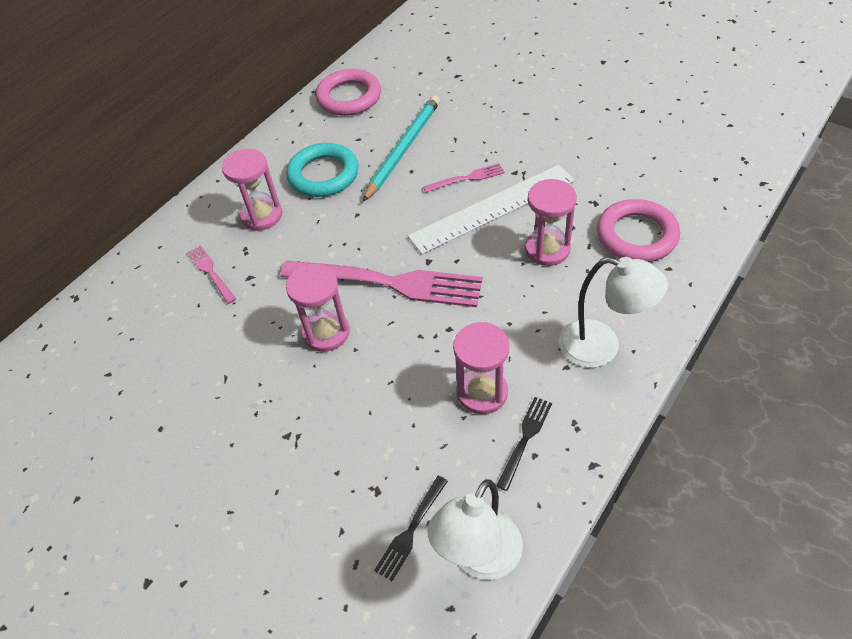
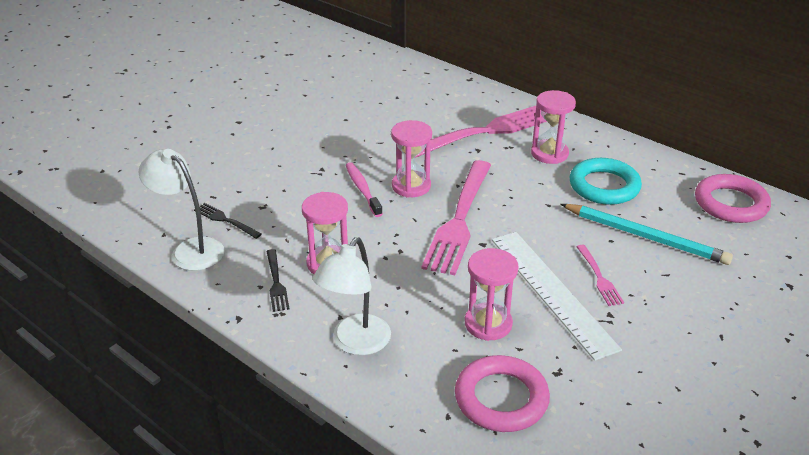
camera: 90 degrees right, 15 degrees down
pink fork [187,245,236,304] -> pink fork [415,106,547,158], size x2.21
black fork [496,397,552,491] -> black fork turned 45 degrees clockwise [266,249,289,312]
none -> pink toothbrush [346,162,383,217]

